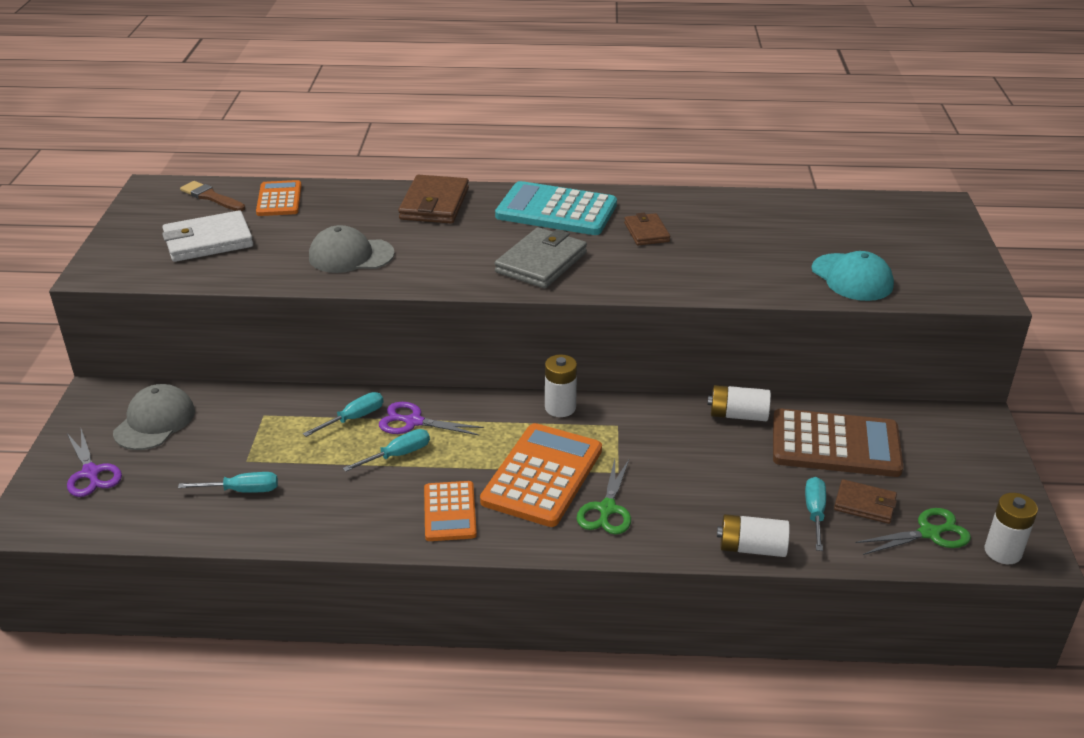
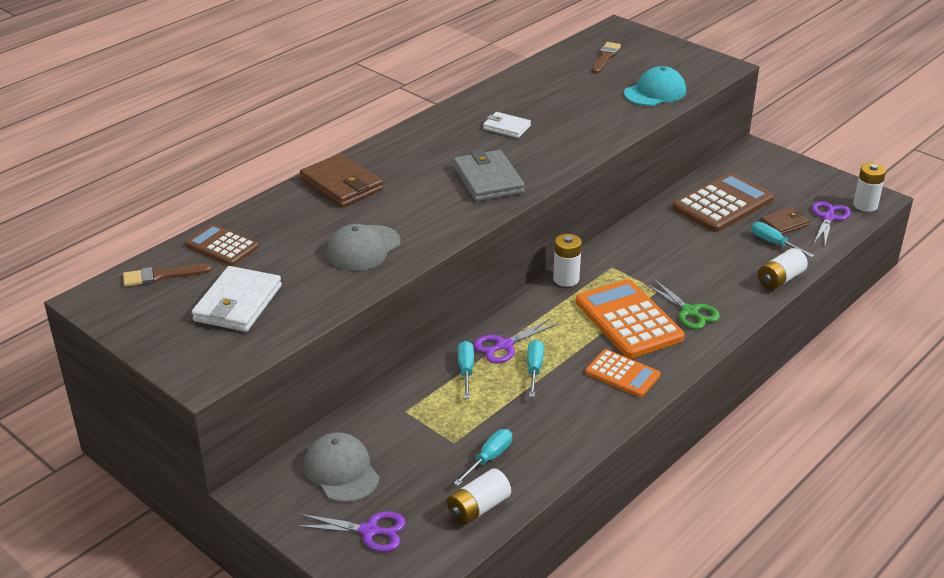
camera: 50 degrees left, 0 degrees up
orange calculator [256,180,302,216] -> brown calculator [185,224,259,266]
turquoise calculator [495,181,617,235] -> none
brown wallet [624,213,670,245] -> white wallet [483,112,531,138]
white battery [708,385,771,421] -> white battery moved to [447,468,511,525]
turquoise cap [812,251,894,301] -> turquoise cap turned 45 degrees counterclockwise [624,66,686,106]
green scissors [855,508,971,555] -> purple scissors [812,201,851,245]
none -> brown brush [592,42,621,74]

